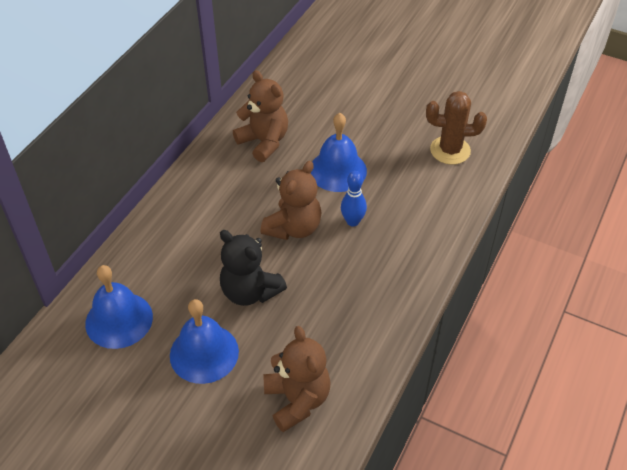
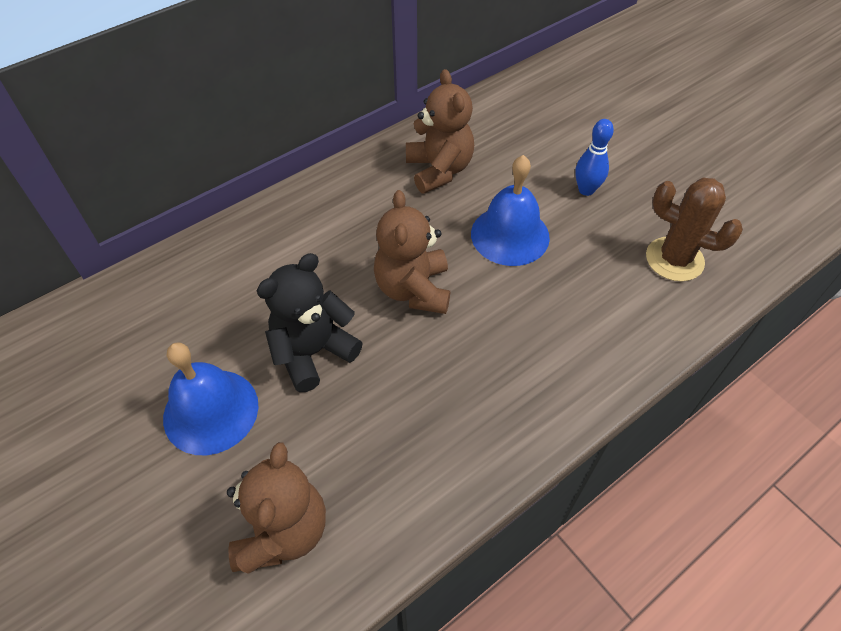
camera: 25 degrees right, 5 degrees up
blue bell [85,265,153,349] -> none
black teddy bear [220,230,287,306] -> black teddy bear turned 75 degrees clockwise [257,253,363,392]
brown teddy bear [260,161,321,240] -> brown teddy bear turned 120 degrees clockwise [374,190,450,314]
blue bowling pin [341,171,367,227] -> blue bowling pin moved to [575,119,614,196]

